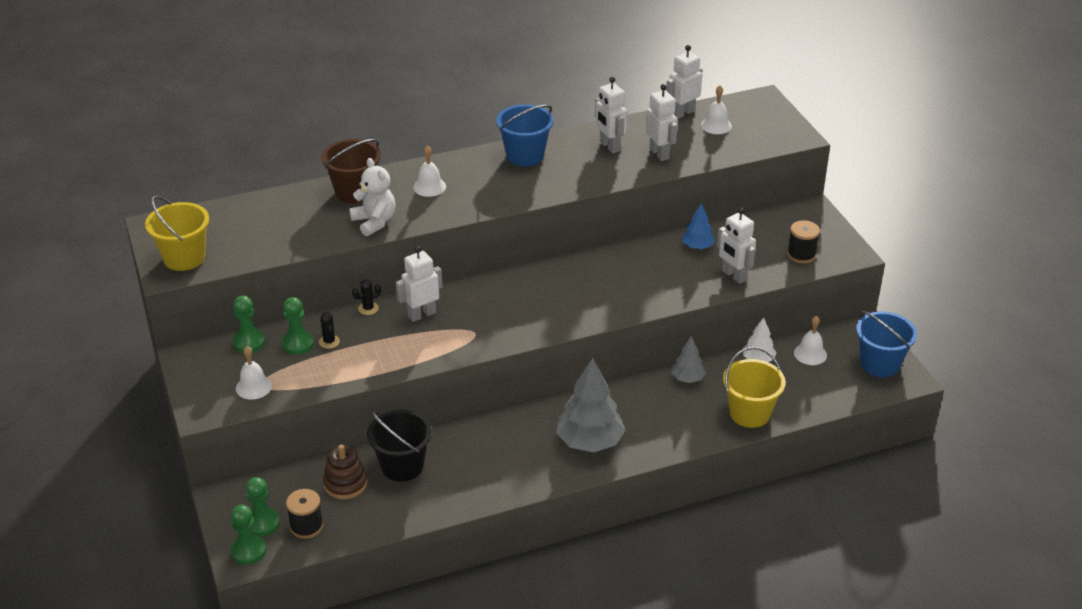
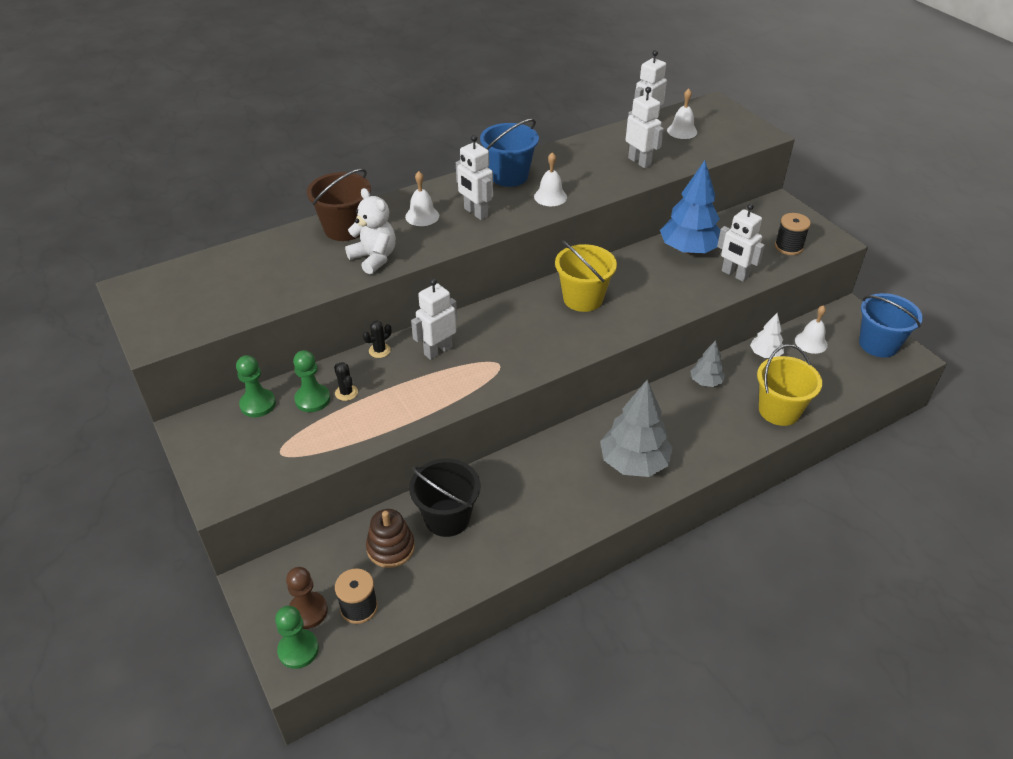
camera: 10 degrees left, 5 degrees up
yellow bucket [145,196,209,271] -> yellow bucket moved to [555,240,617,312]
white bell [236,346,272,400] -> white bell moved to [534,152,567,206]
green pawn [246,477,280,537] -> brown pawn [286,567,328,629]
white robot [595,77,627,153] -> white robot moved to [456,135,493,220]
blue tree [682,203,715,249] -> blue tree [660,160,720,254], size x1.90

